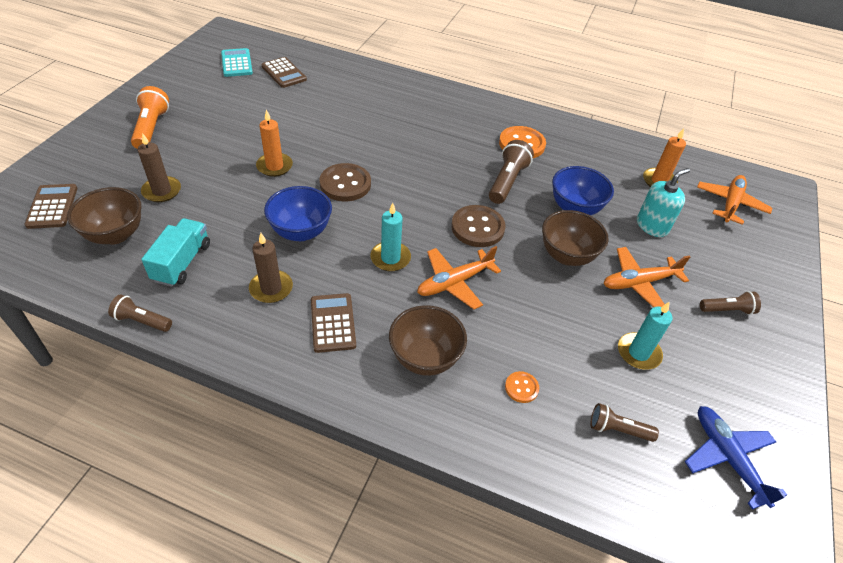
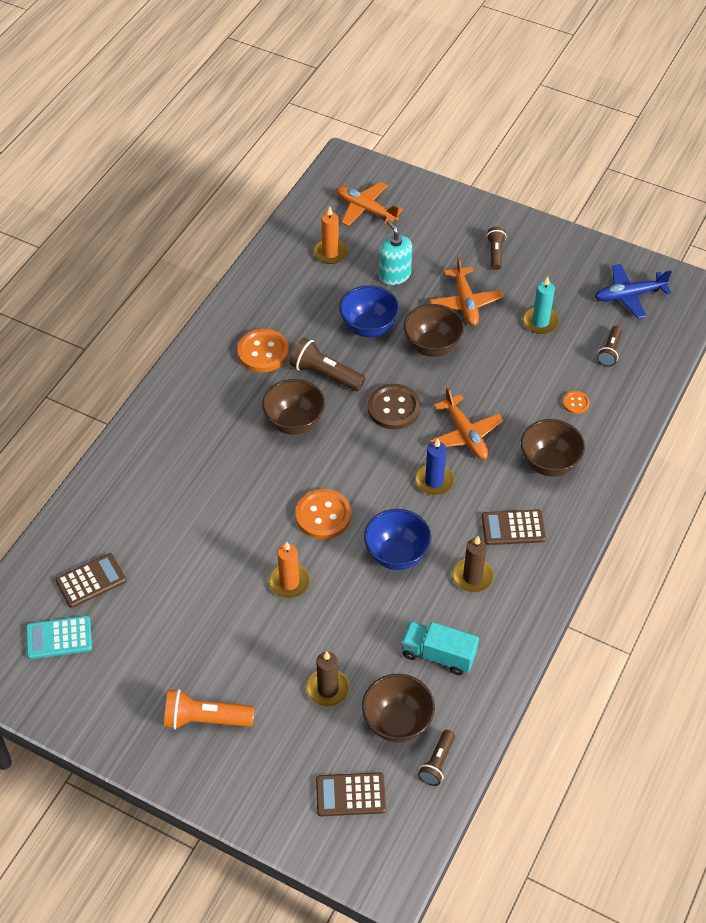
camera: 80 degrees left, 5 degrees up
brown flashlight [108,294,172,332] -> brown flashlight moved to [418,730,455,786]
brown button [320,163,371,201] -> orange button [295,489,351,539]
turquoise candle [370,203,411,271] -> blue candle [415,438,454,495]
none -> brown bowl [262,379,325,435]

